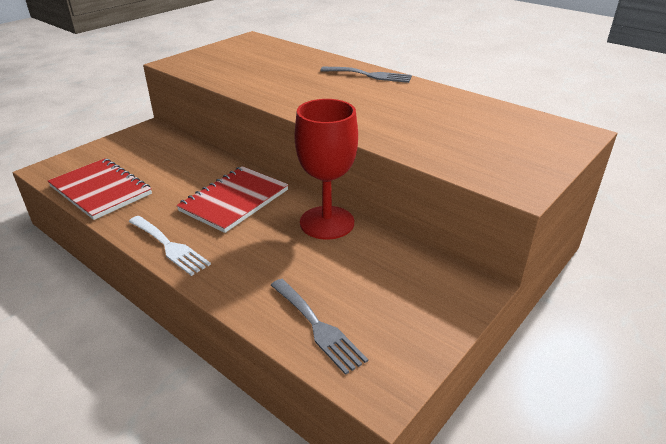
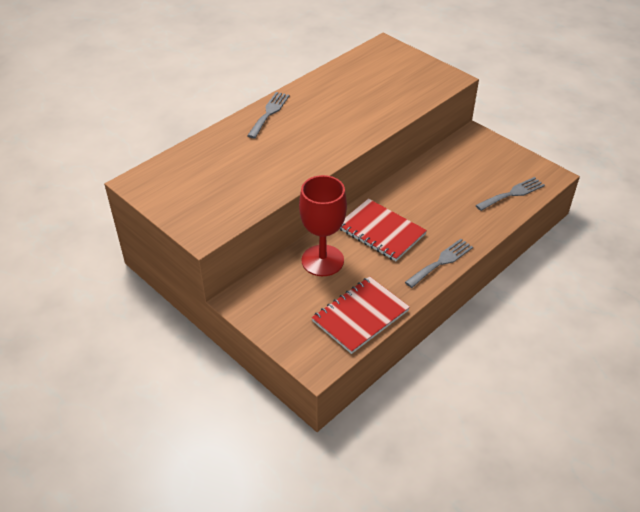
camera: 85 degrees left, 10 degrees up
white fork [128,216,211,276] -> grey fork [405,239,473,288]
red goblet [295,99,358,240] -> red goblet moved to [299,175,347,276]

